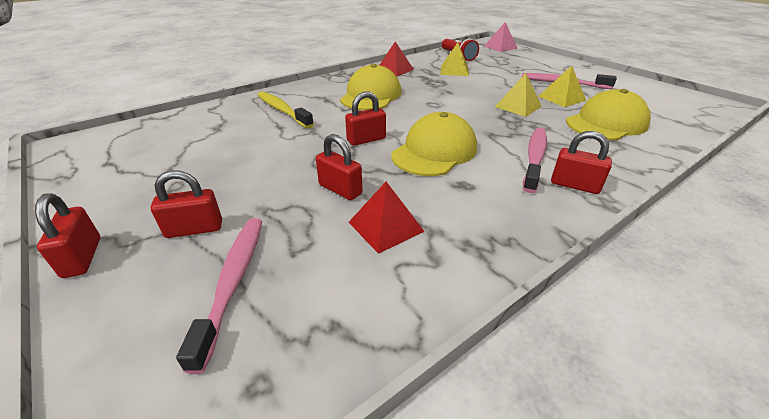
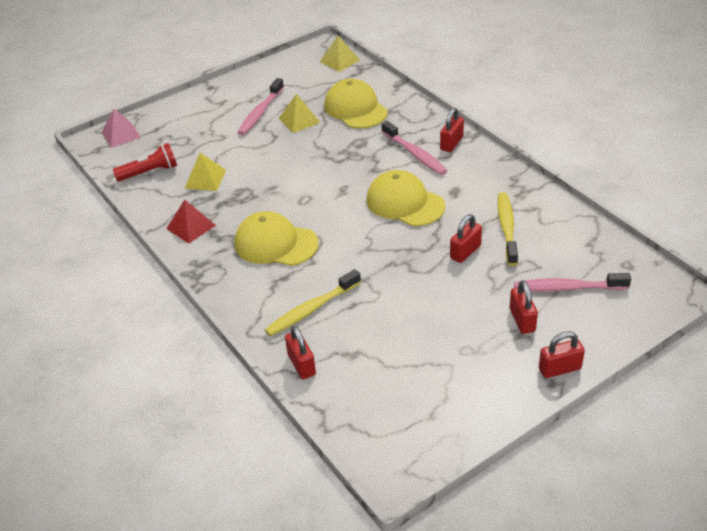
camera: 85 degrees left, 5 degrees up
red padlock [345,91,386,146] -> red padlock moved to [285,325,316,379]
red pyramid [349,182,425,254] -> yellow toothbrush [497,192,518,266]
yellow pyramid [495,73,542,117] -> yellow pyramid moved to [320,36,360,72]
pink toothbrush [523,128,547,193] -> pink toothbrush turned 150 degrees counterclockwise [382,121,447,175]

